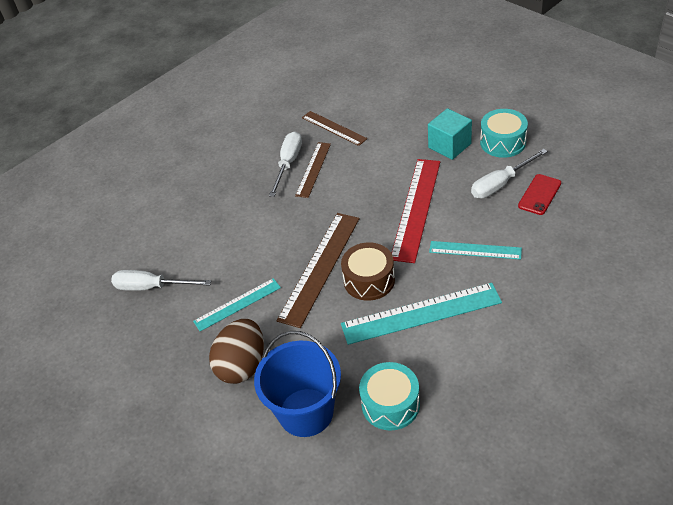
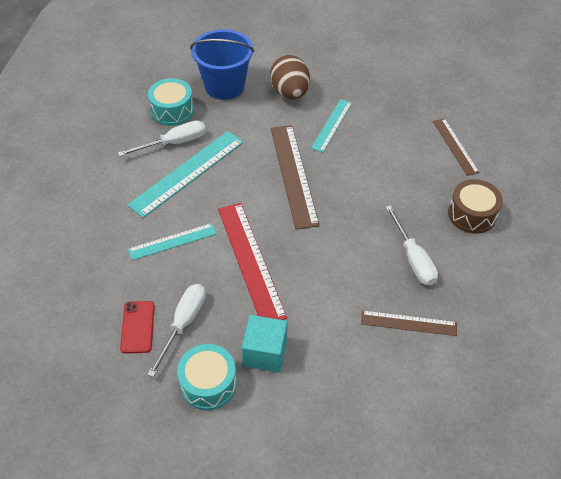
camera: 140 degrees right, 5 degrees up
white screwdriver [111,270,211,291] -> white screwdriver moved to [118,120,206,156]
brown ruler [295,142,331,198] -> brown ruler moved to [433,118,480,176]
brown drum [341,242,395,301] -> brown drum moved to [448,179,503,234]

